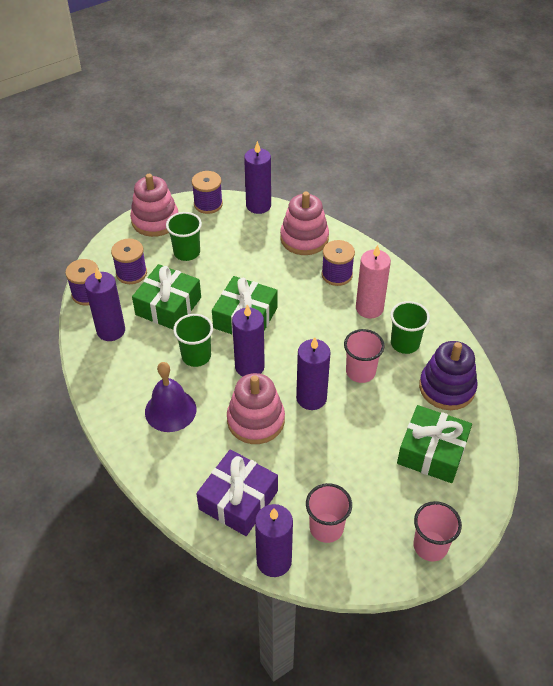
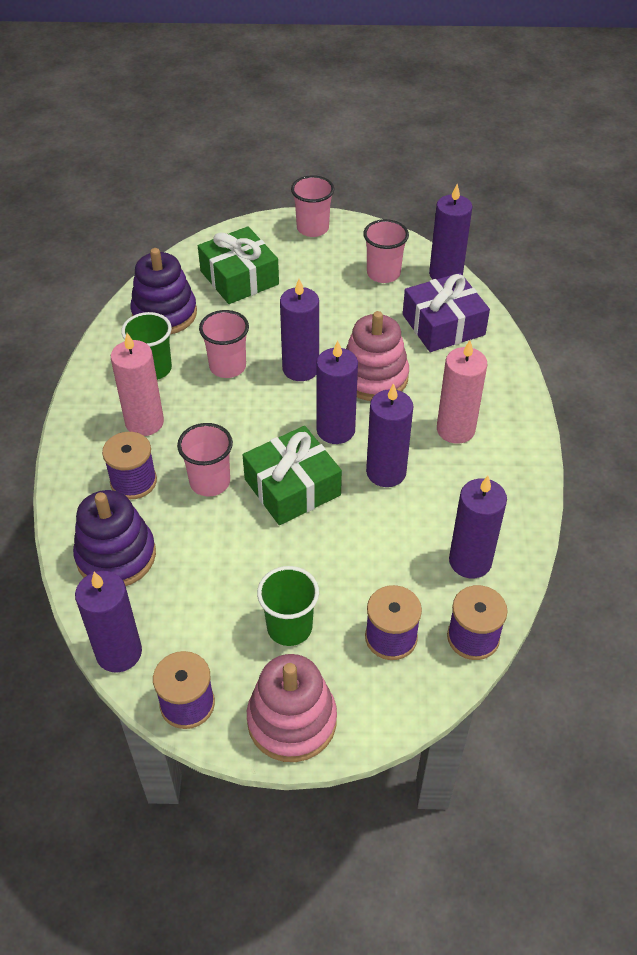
camera: 145 degrees left, 0 degrees up
green gift [132,264,201,329] -> none
purple bell [145,362,196,432] -> pink candle [437,340,488,444]
green cup [173,314,213,367] -> purple candle [366,383,413,487]
pink stacking toy [280,192,329,255] -> purple stacking toy [73,490,156,586]
none -> pink cup [177,423,233,496]

